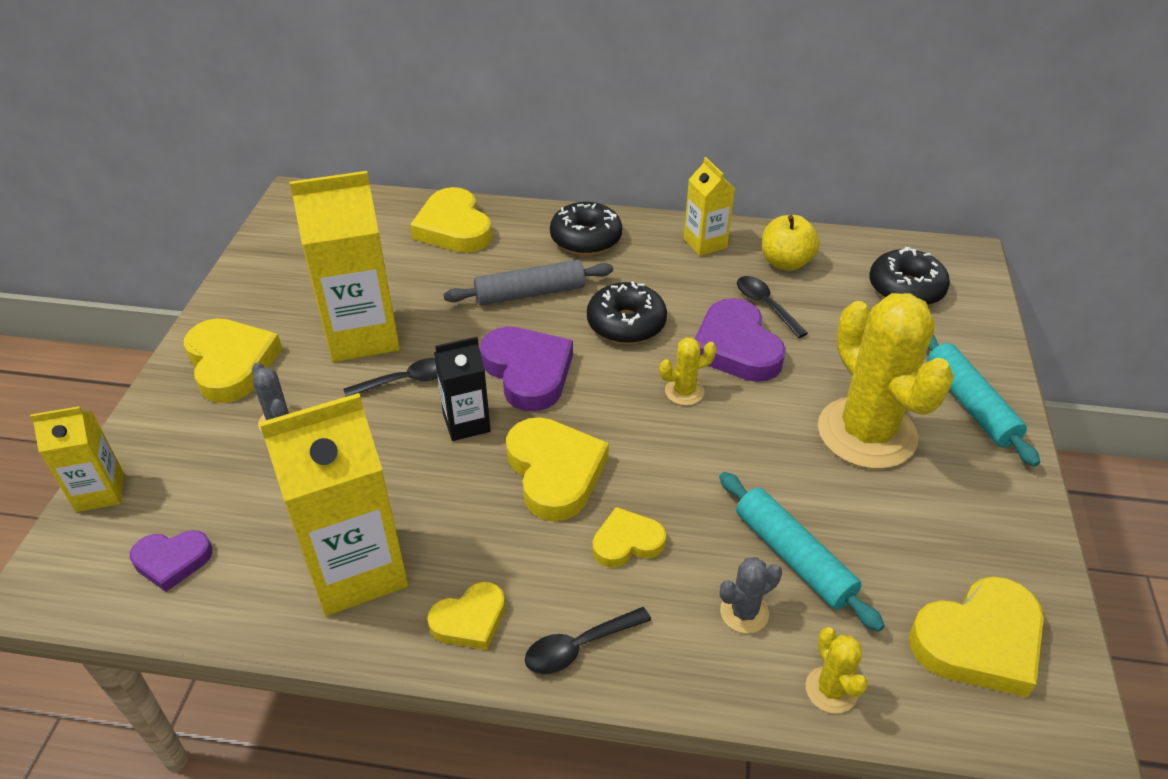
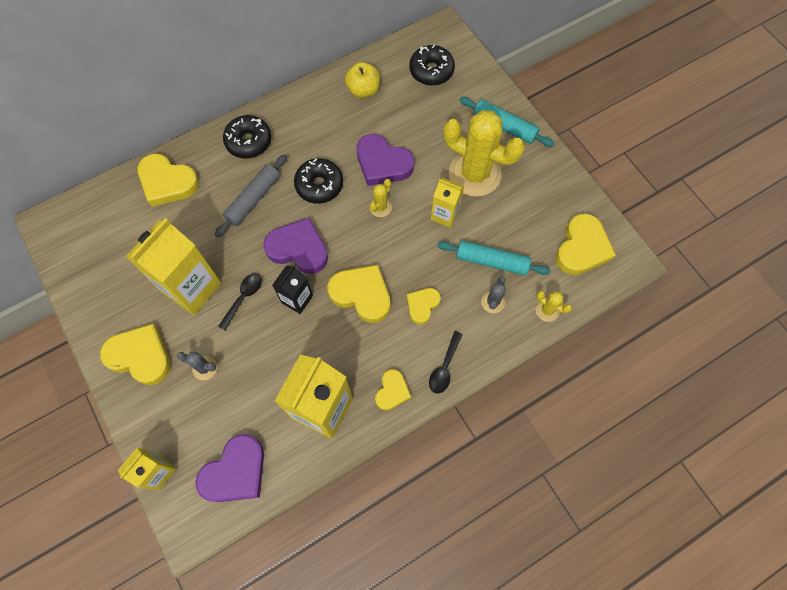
camera: 40 degrees left, 25 degrees up
purple heart [130,530,212,592] -> purple heart [195,434,264,502], size x1.71
yellow carton [684,157,735,256] -> yellow carton moved to [431,178,464,228]
black spoon [737,276,808,338] -> none

